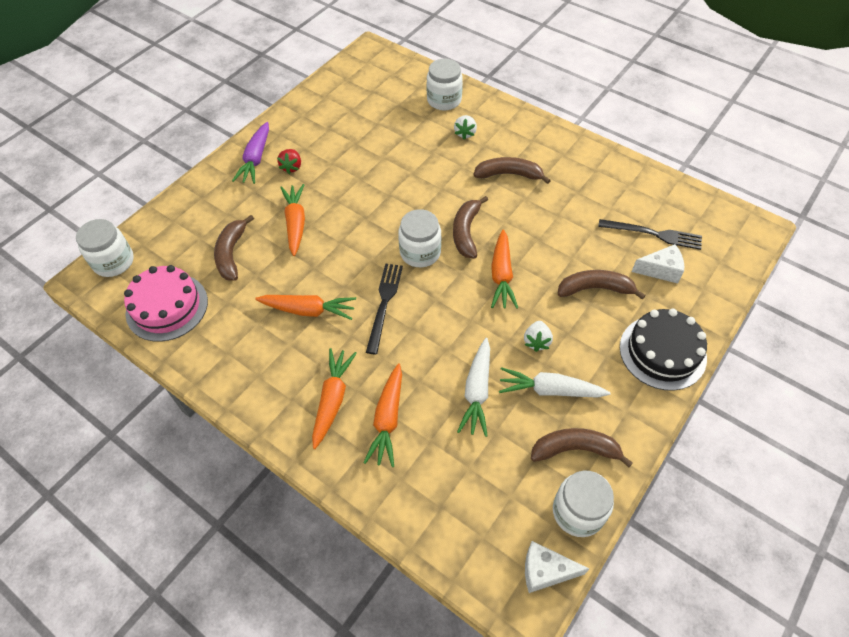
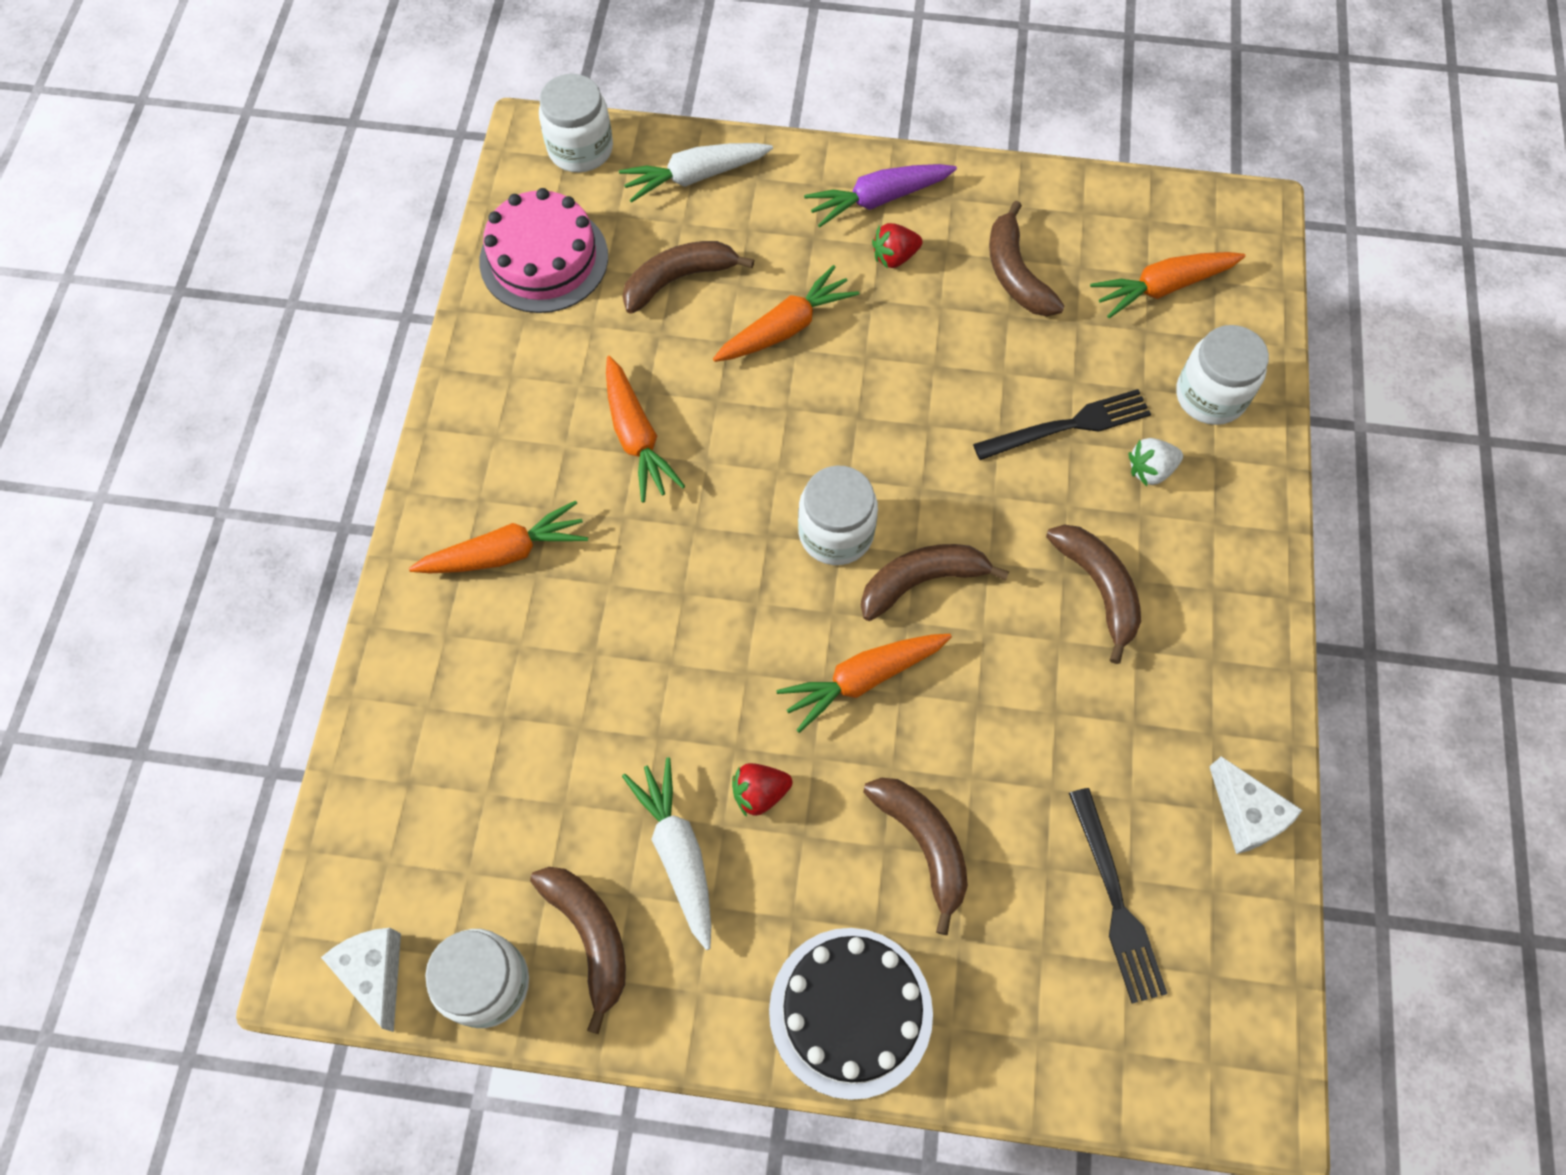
camera: 60 degrees right, 10 degrees up
orange carrot [363,363,402,467] -> orange carrot moved to [1090,252,1245,318]
black fork [366,263,403,355] -> black fork moved to [973,389,1151,460]
white carrot [457,338,490,437] -> white carrot moved to [619,143,773,203]
white strawberry [524,321,553,352] -> red strawberry [732,763,792,817]
white cheese [631,244,684,283] -> white cheese moved to [1209,757,1302,854]
none -> brown banana [989,201,1064,316]

